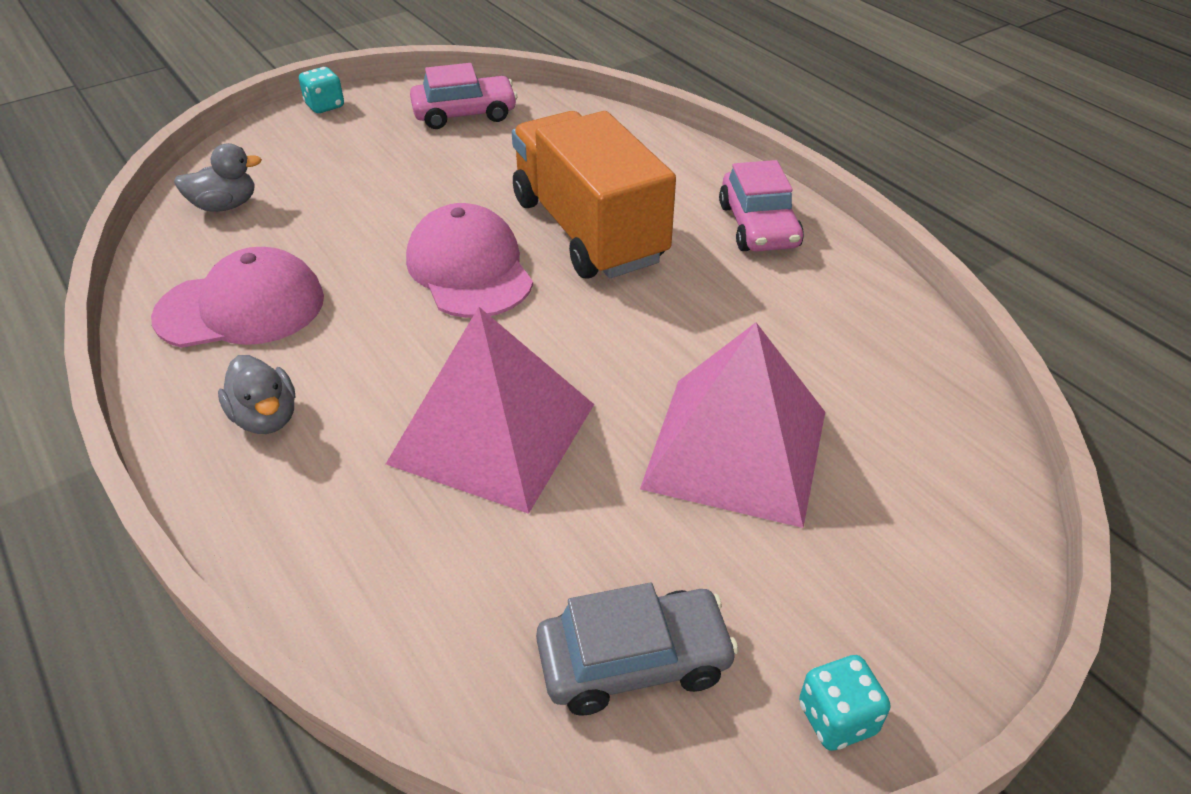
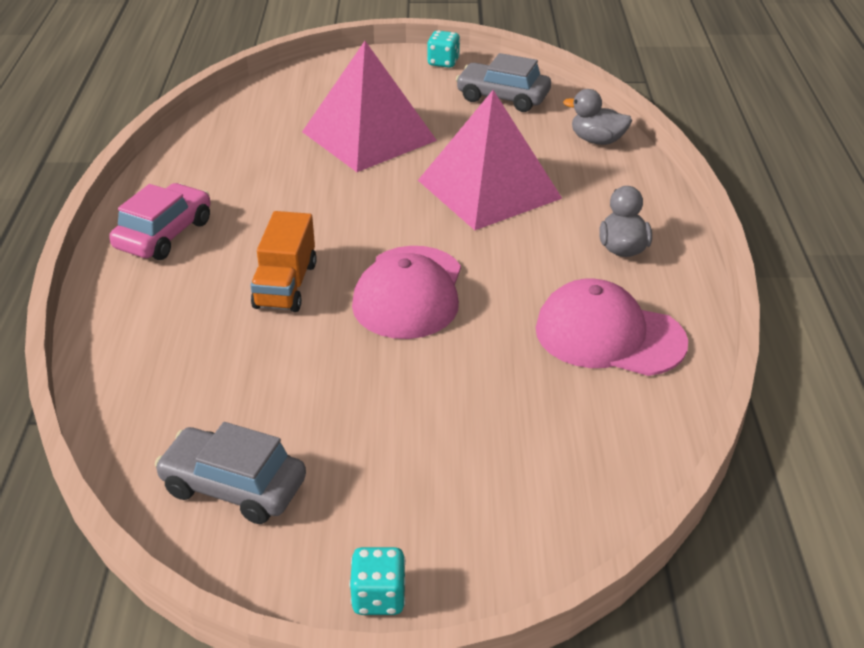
camera: 145 degrees left, 5 degrees down
grey duck [174,143,262,212] -> grey duck moved to [563,89,632,145]
pink car [410,63,517,129] -> grey car [155,422,306,524]
orange truck [512,111,676,279] -> orange truck [250,211,317,312], size x0.54

